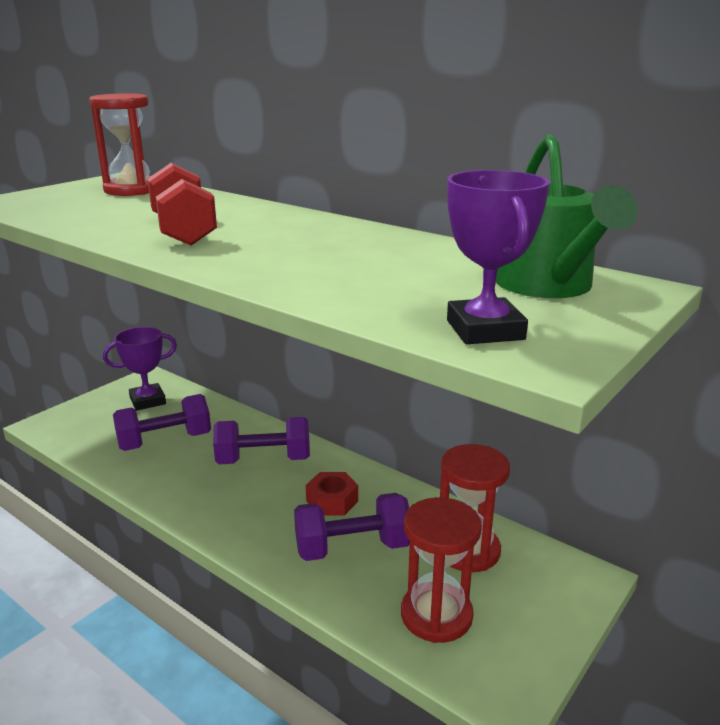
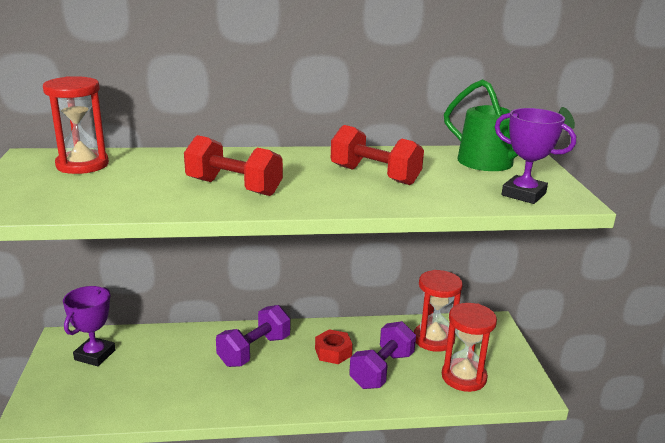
camera: 45 degrees left, 0 degrees up
purple dumbbell [113,394,211,451] -> none
none -> red dumbbell [331,125,424,185]

